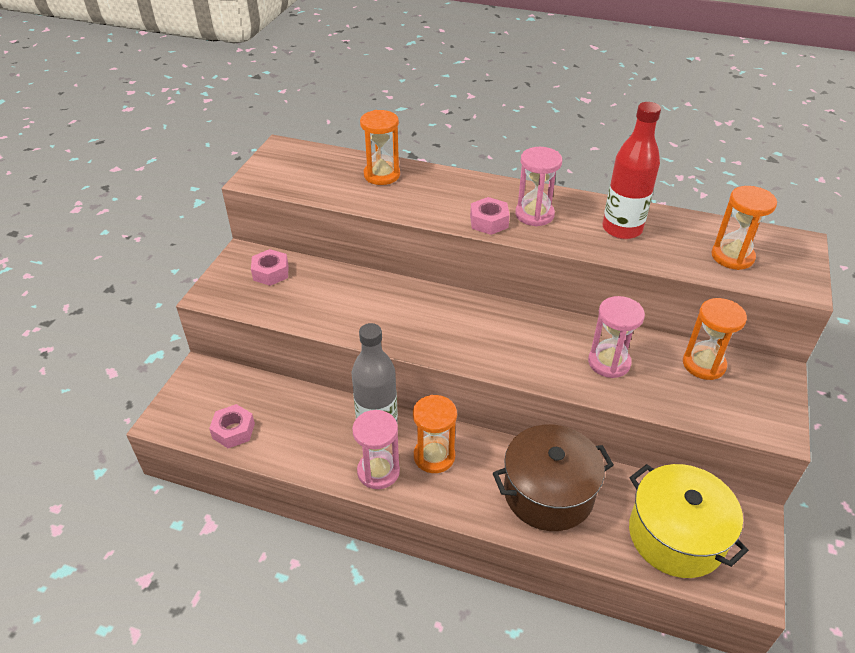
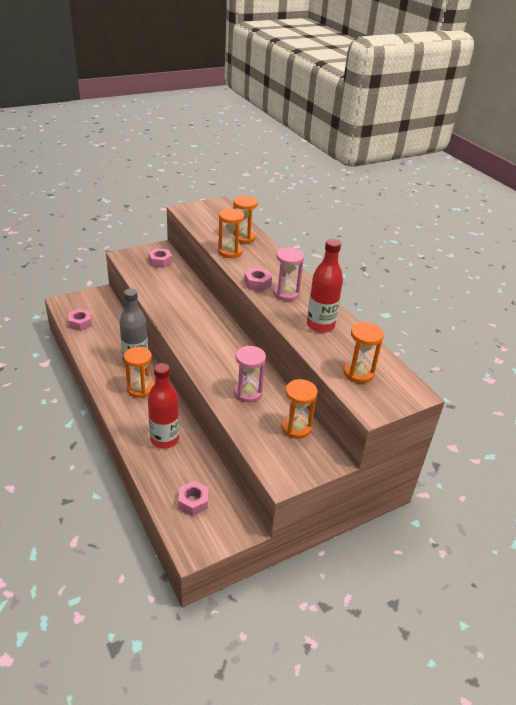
camera: 40 degrees right, 5 degrees down
pink hourglass [352,410,400,489] -> none
brown pot [493,424,614,531] -> red bottle [148,363,179,448]
yellow pot [629,464,749,578] -> pink nut [178,481,208,516]
none -> orange hourglass [218,209,244,258]

